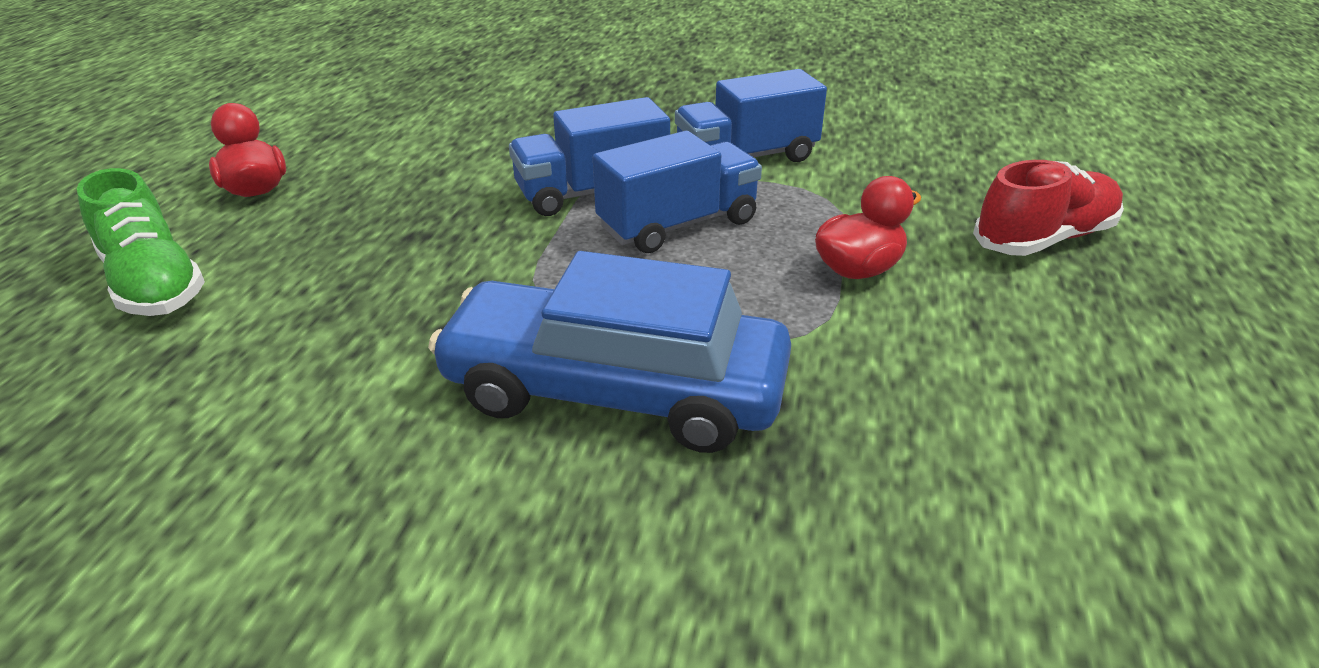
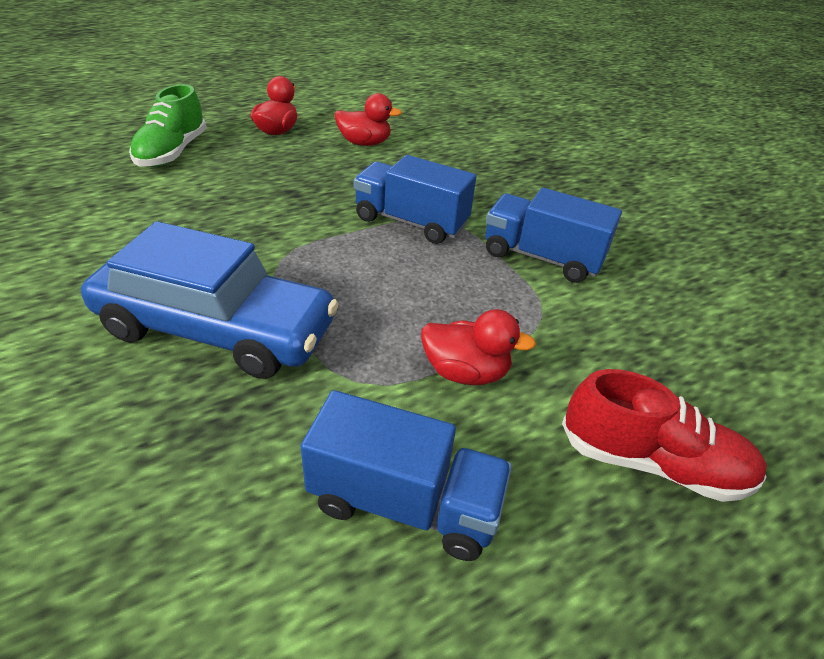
camera: 45 degrees right, 5 degrees up
blue car [428,251,791,453] -> blue car turned 135 degrees clockwise [81,221,339,379]
blue truck [593,131,762,253] -> blue truck moved to [301,390,512,561]
none -> red duck [335,93,402,146]

